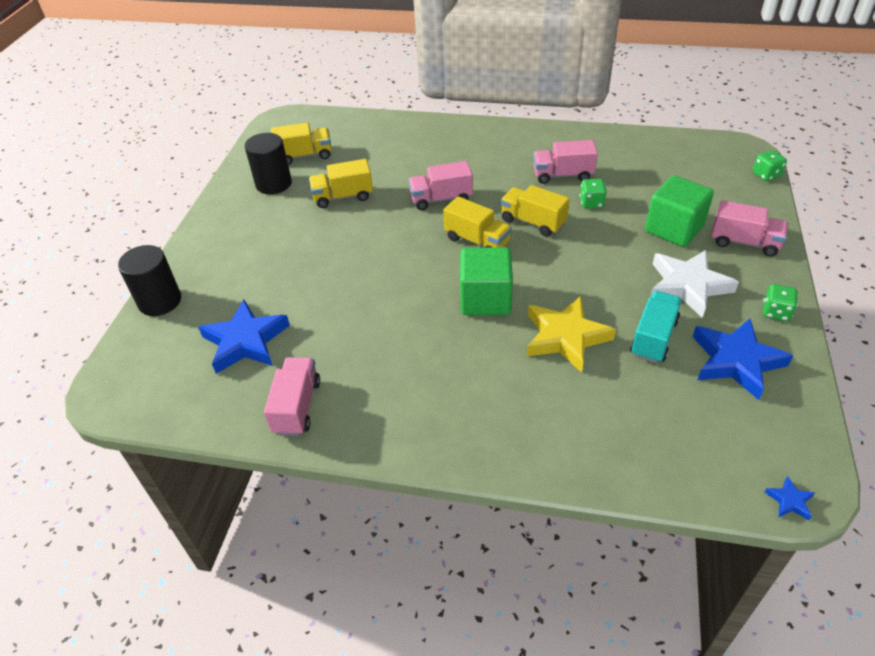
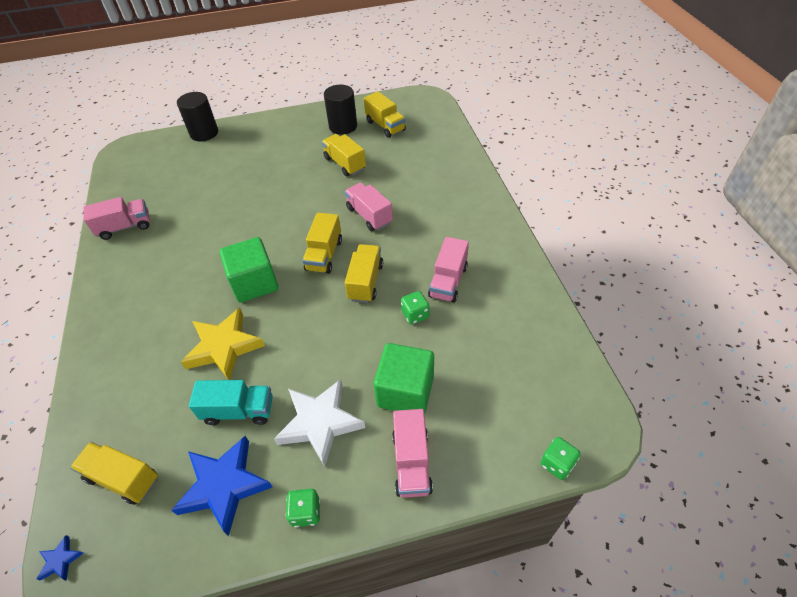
camera: 65 degrees right, 5 degrees up
blue star [198,300,290,374] -> none
pink truck [533,140,598,184] -> pink truck turned 135 degrees counterclockwise [428,237,469,303]
none -> yellow truck [70,442,158,505]

